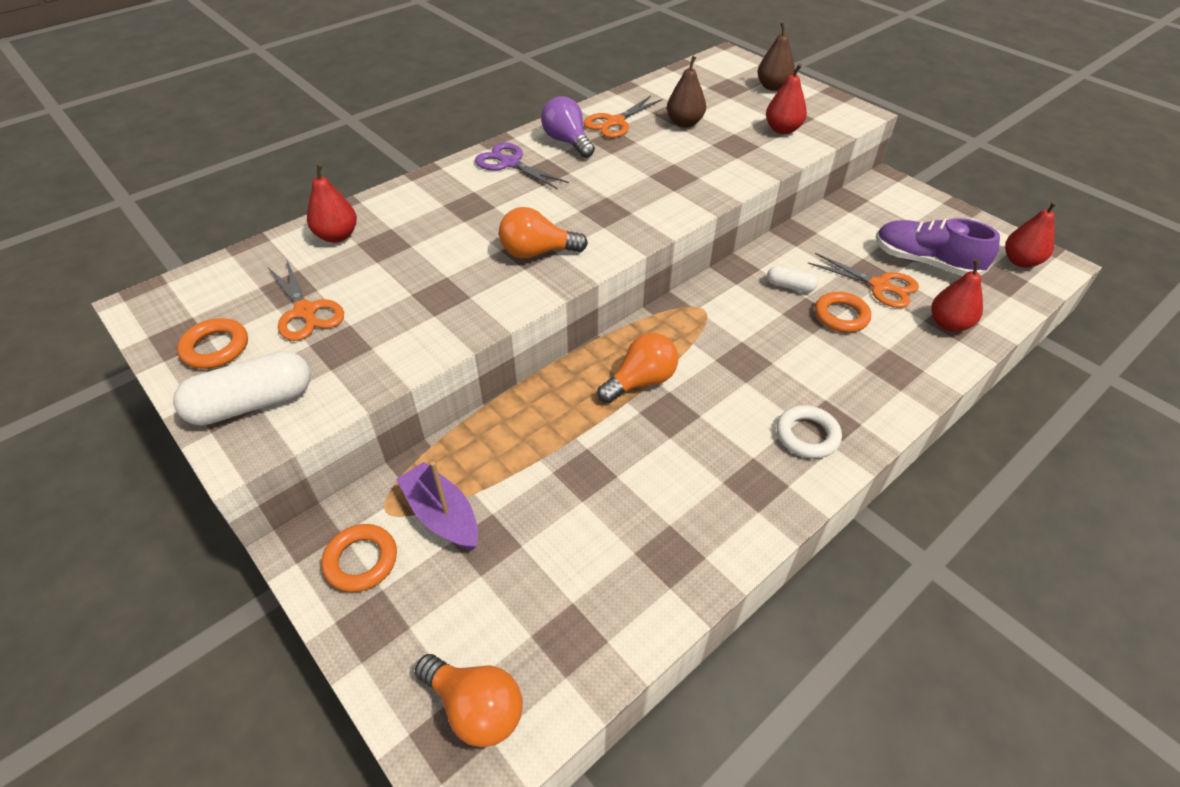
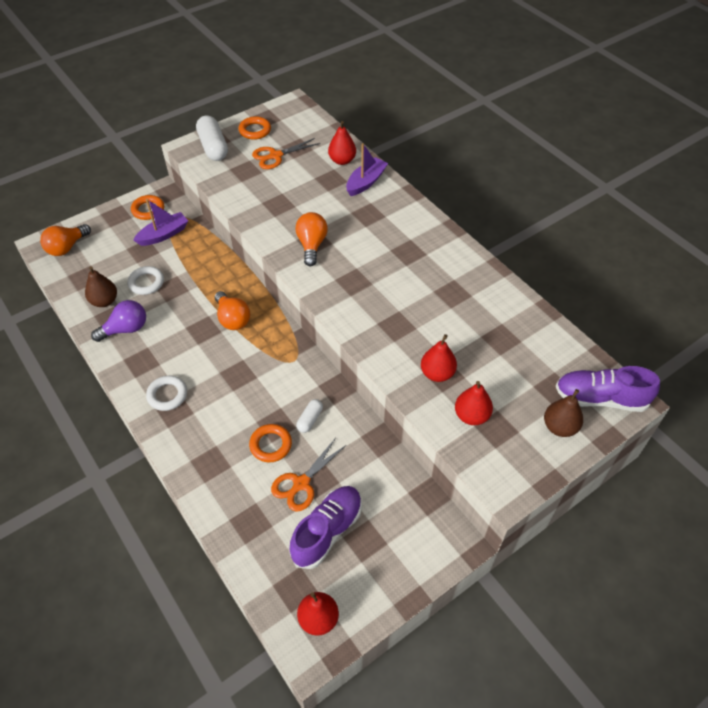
camera: 95 degrees right, 5 degrees up
purple scissors [475,142,569,189] -> none
purple light bulb [541,96,595,158] -> purple light bulb moved to [91,300,146,342]
orange scissors [584,96,663,138] -> none
brown pear [667,56,706,128] -> brown pear moved to [85,266,117,307]
red pear [931,259,983,332] -> red pear moved to [421,334,457,382]
none -> white ring [127,266,164,295]
none -> purple boat [346,143,388,196]
none -> purple shoe [556,366,660,412]

